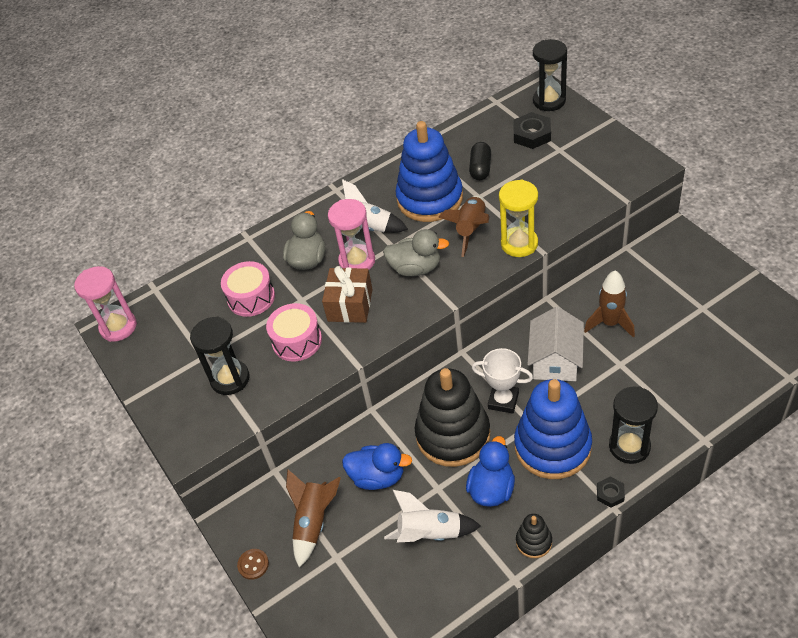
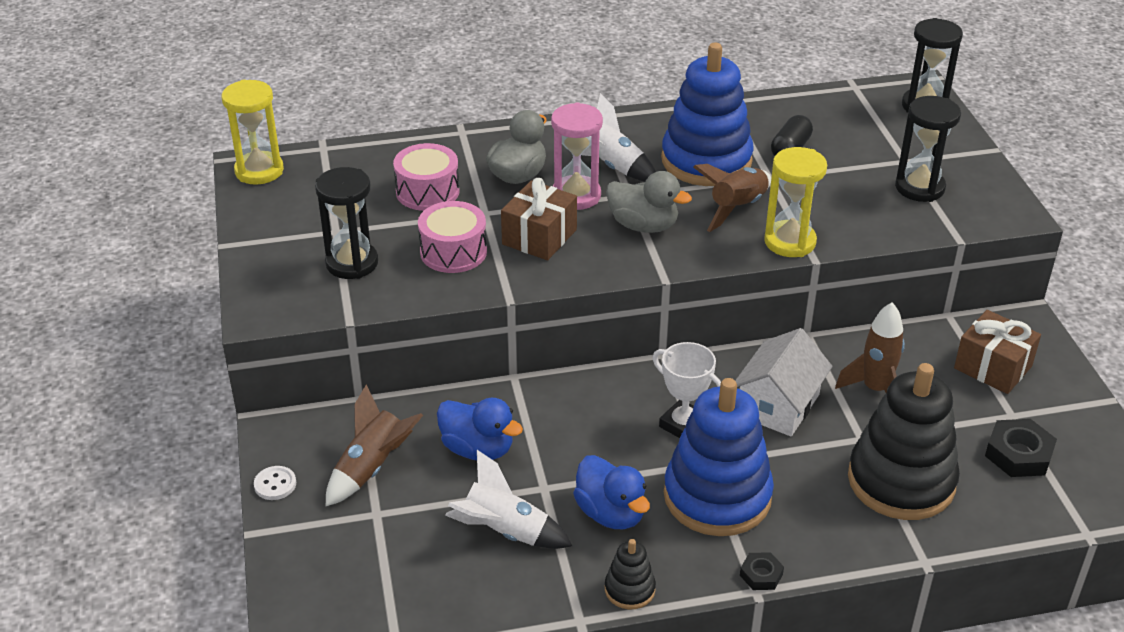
camera: 15 degrees right, 10 degrees down
pink hourglass [74,266,137,342] -> yellow hourglass [221,80,284,185]
brown button [237,549,269,580] -> white button [254,466,296,500]
black stacking toy [415,368,490,467] -> black stacking toy moved to [848,363,960,520]
blue duck [466,436,515,507] -> blue duck turned 105 degrees clockwise [573,455,650,529]
black nut [513,112,551,149] -> black nut moved to [985,419,1057,477]
black hourglass [609,386,658,464] -> black hourglass moved to [895,96,961,202]
none -> brown gift [954,310,1041,394]

